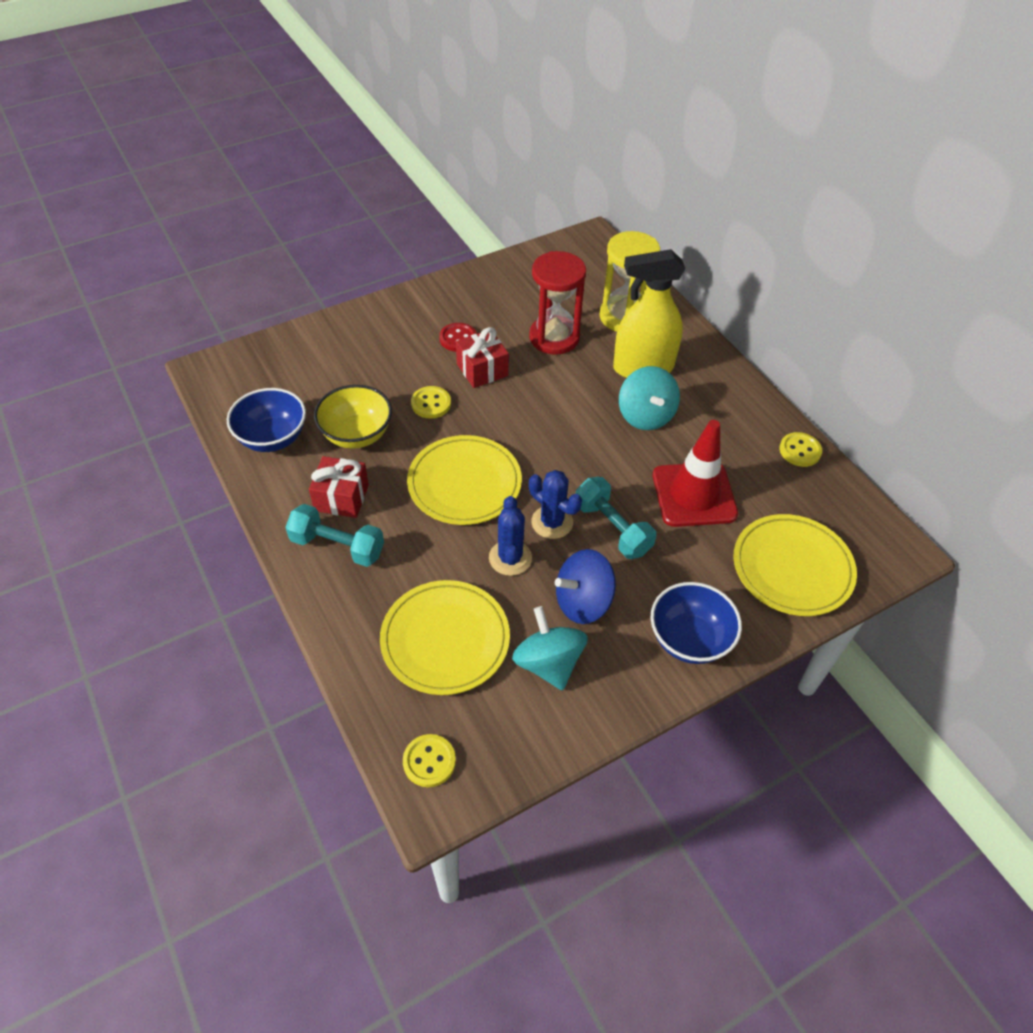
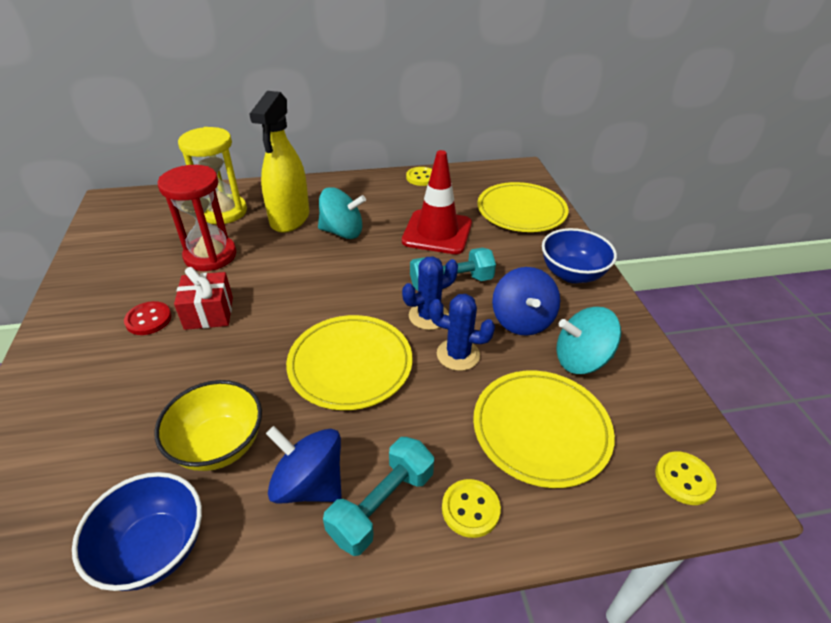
camera: 70 degrees left, 10 degrees down
red gift [309,456,369,518] -> blue spinning top [266,426,342,503]
yellow button [411,386,451,418] -> yellow button moved to [442,479,501,538]

